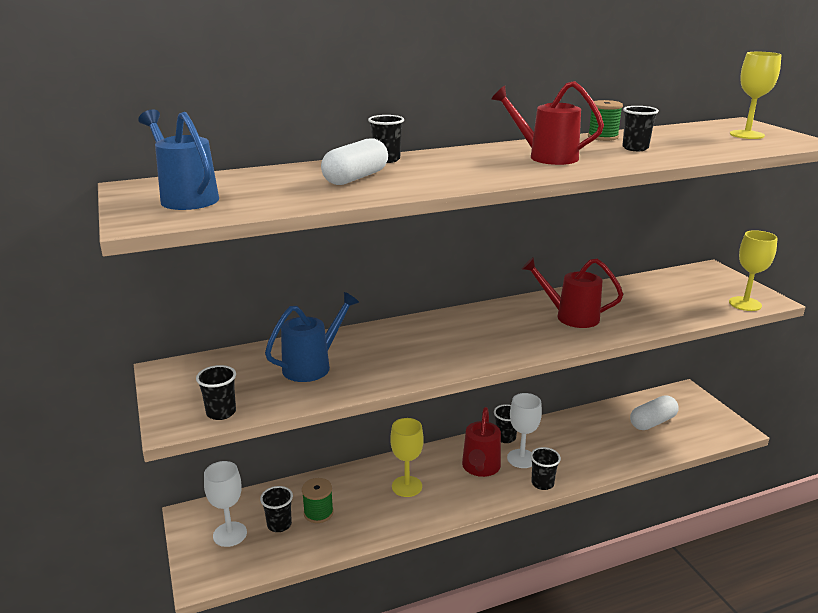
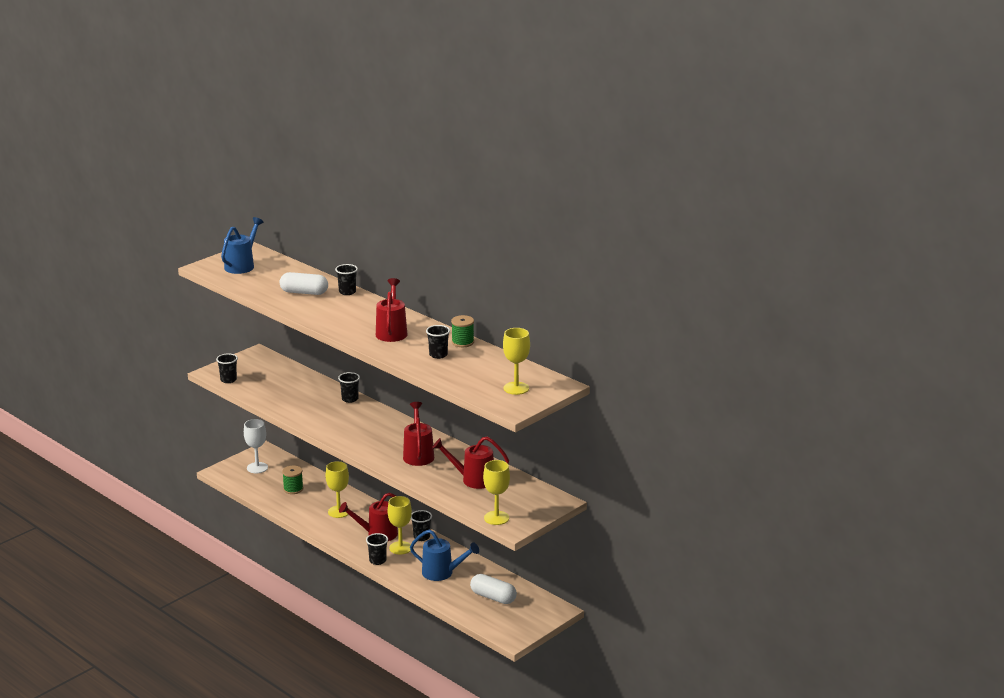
camera: 65 degrees right, 0 degrees up
black cup [260,486,293,532] -> black cup moved to [338,372,360,403]
blue watering can [265,292,359,382] -> blue watering can moved to [410,530,479,581]
white goblet [507,393,542,468] -> yellow goblet [388,496,412,555]
none -> red watering can [432,437,509,489]

